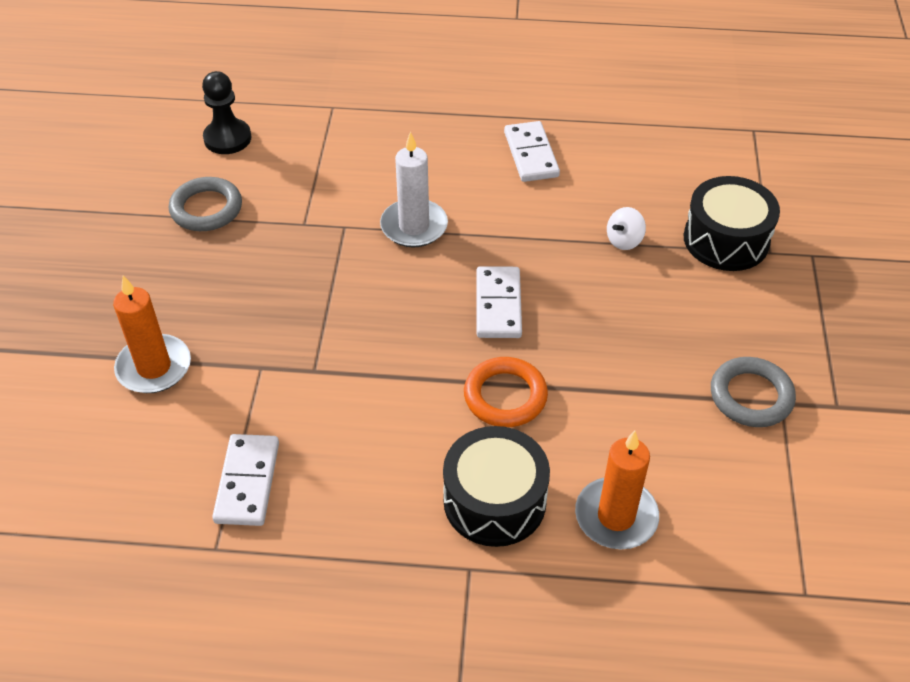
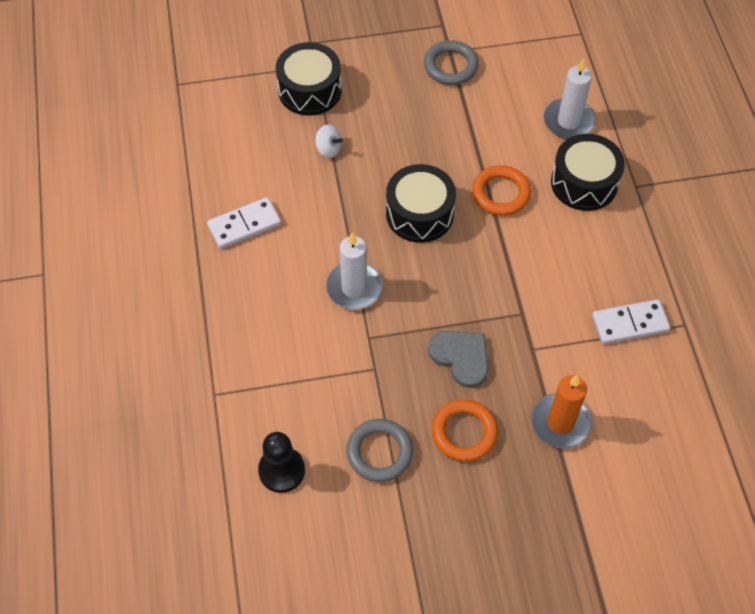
camera: 105 degrees left, 10 degrees up
white domino [476,266,522,338] -> black drum [386,164,456,243]
orange candle [575,431,659,549] -> white candle [544,58,596,139]
none -> grey heart [428,331,488,388]
none -> orange ring [432,399,498,462]

